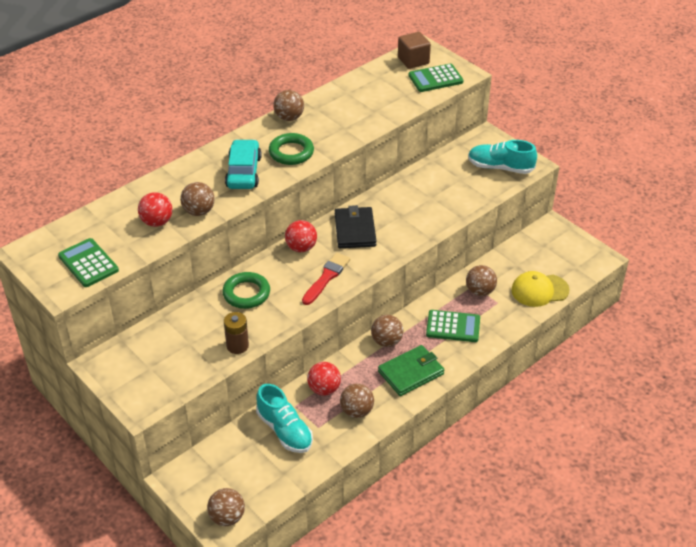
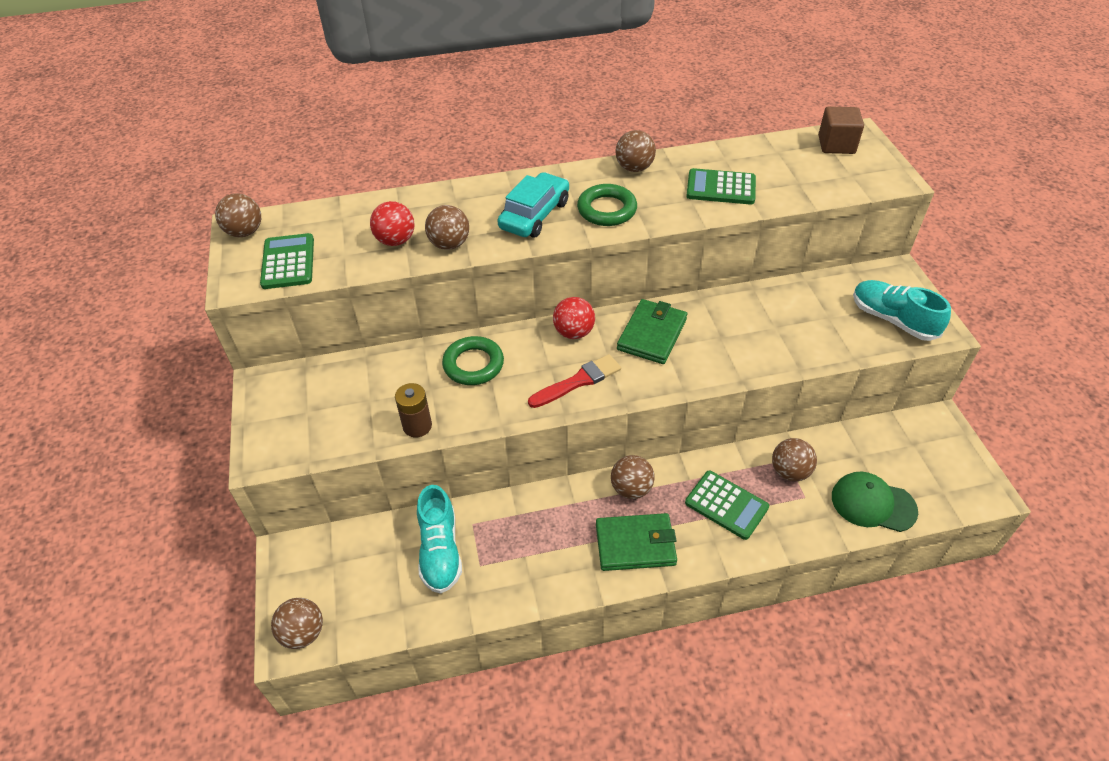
camera: 30 degrees right, 5 degrees up
red ball [307,362,341,396] -> none
black wallet [335,205,376,248] -> green wallet [617,299,687,364]
brown ball [340,383,374,418] -> brown ball moved to [215,193,261,237]
green calculator [409,64,463,92] -> green calculator moved to [686,168,756,205]
yellow cap [511,271,570,307] -> green cap [832,472,918,532]

